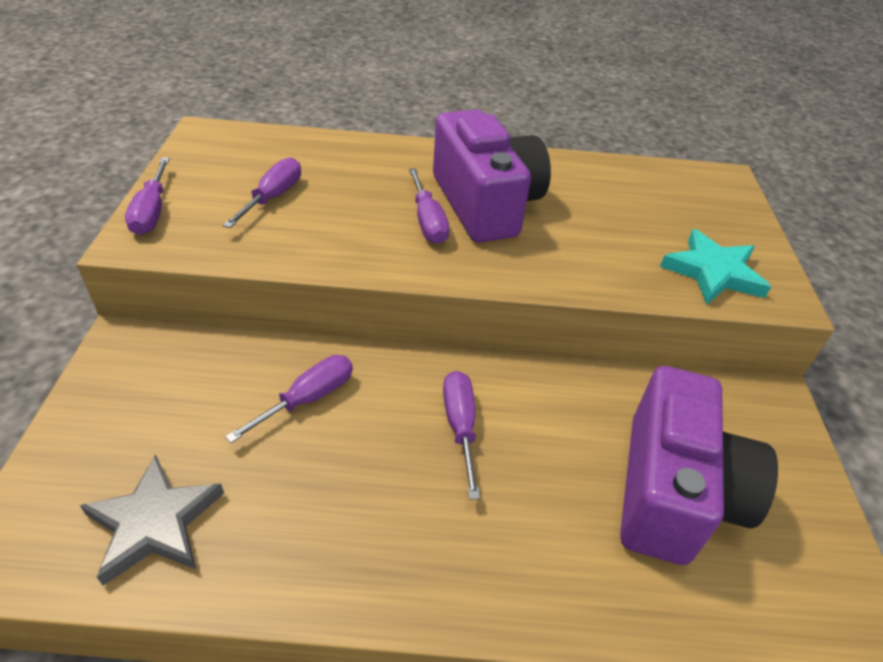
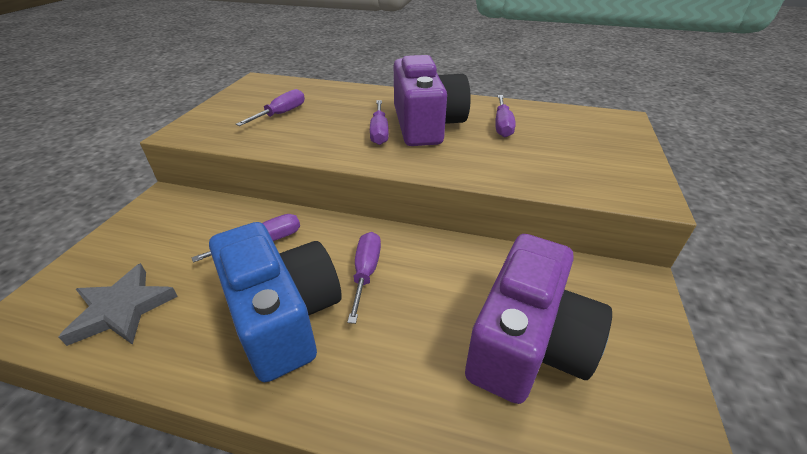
camera: 15 degrees right, 5 degrees down
purple screwdriver [125,158,170,235] -> purple screwdriver moved to [495,95,516,137]
turquoise star [660,229,771,305] -> none
none -> blue camera [209,222,342,382]

